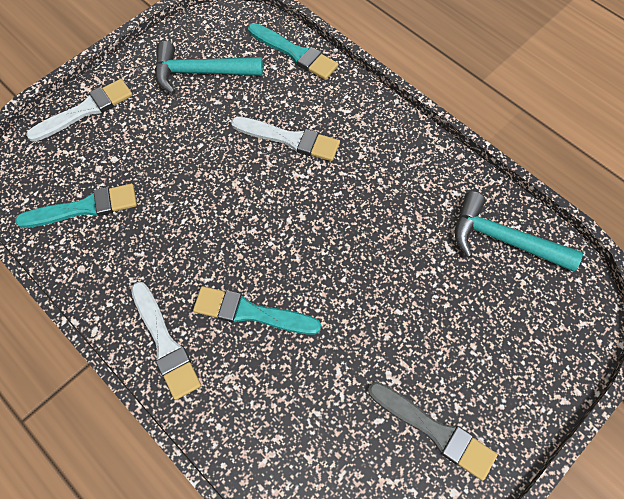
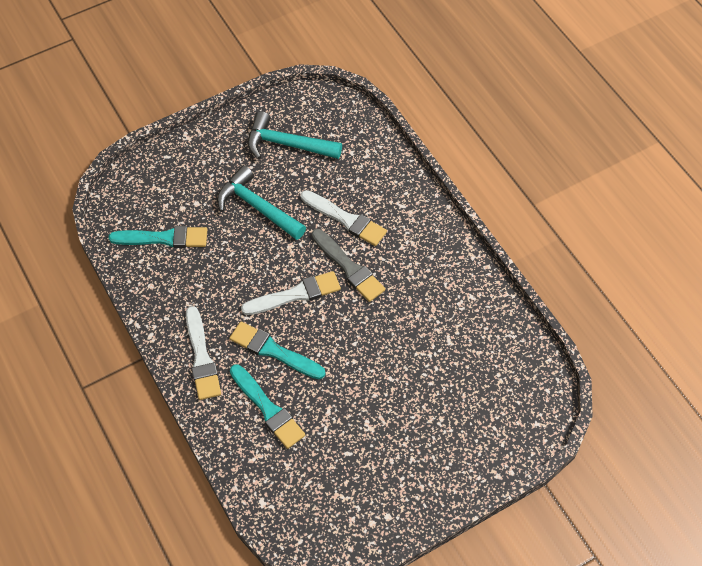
camera: 15 degrees right, 5 degrees down
white brush [26,79,132,142] -> white brush moved to [241,271,341,315]
turquoise brush [248,23,338,80] -> turquoise brush moved to [230,364,305,449]
grey brush [368,382,497,481] -> grey brush moved to [312,229,385,302]
turquoise hammer [455,192,583,272] -> turquoise hammer moved to [217,165,306,240]

